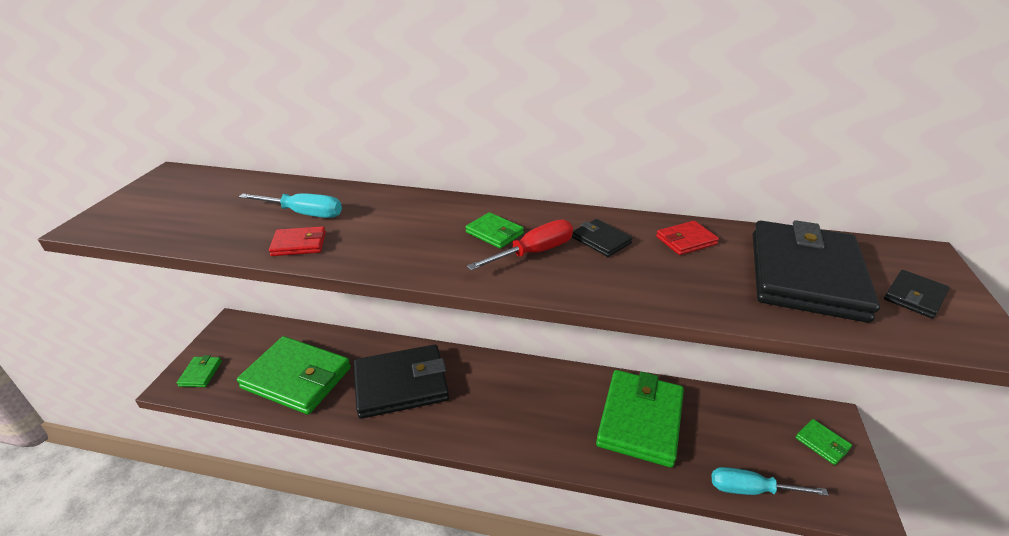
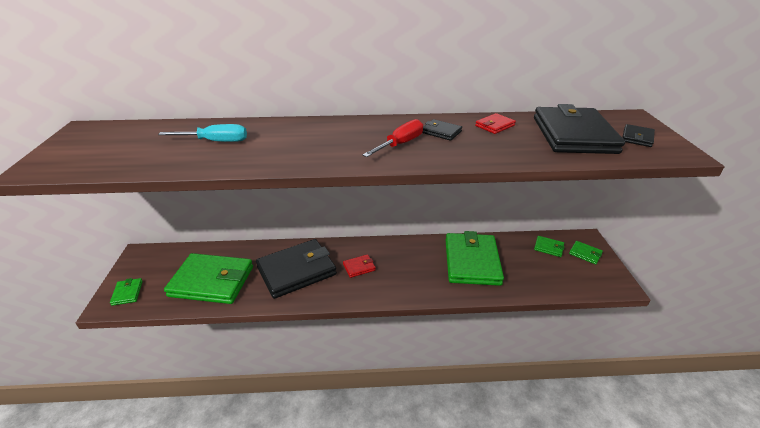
camera: 15 degrees left, 0 degrees up
red wallet [269,226,326,256] -> red wallet moved to [343,254,376,278]
green wallet [465,212,524,249] -> green wallet moved to [534,236,565,257]
turquoise screwdriver [712,467,828,496] -> none

